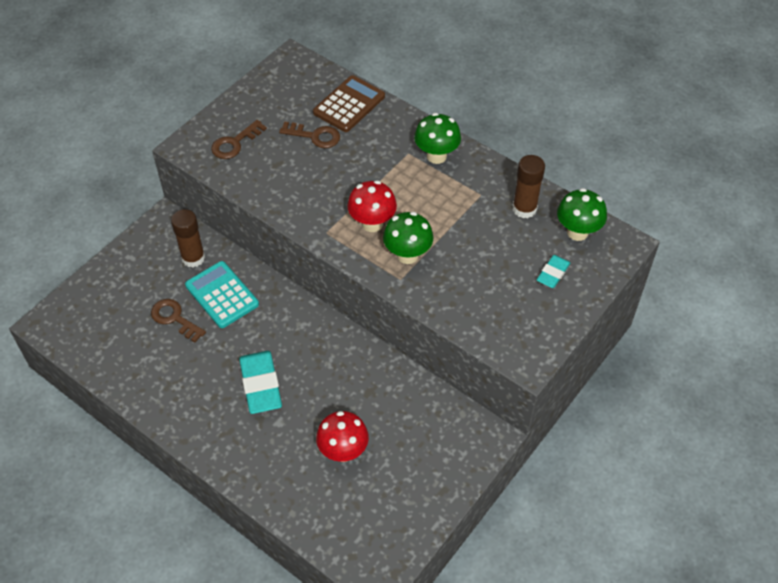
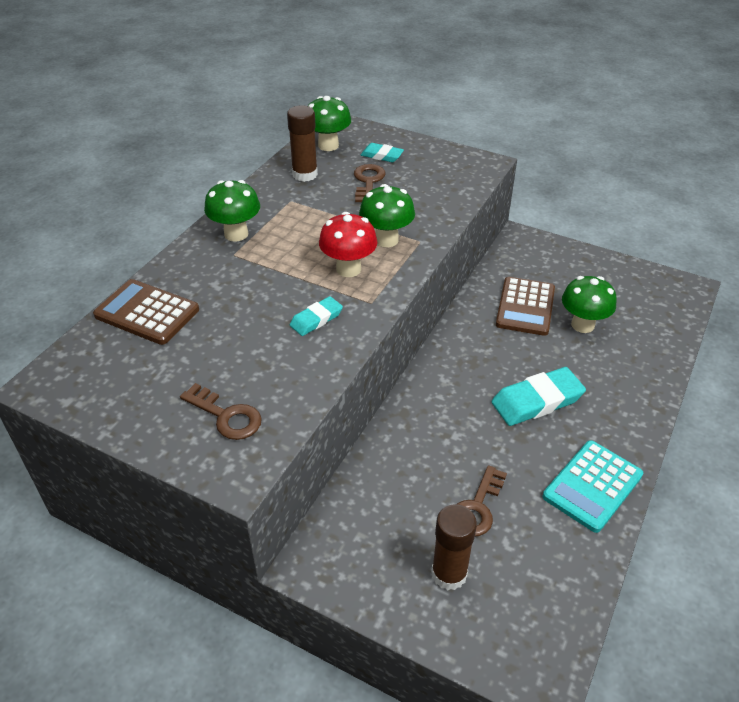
camera: 100 degrees left, 10 degrees down
brown glue stick [171,209,205,268] -> brown glue stick moved to [431,504,477,590]
turquoise calculator [185,261,259,328] -> turquoise calculator moved to [543,440,643,533]
brown key [279,121,340,148] -> brown key moved to [354,164,385,202]
red mushroom [316,411,369,462] -> green mushroom [562,276,617,333]
none -> turquoise eraser [290,296,343,336]
none -> brown calculator [496,277,555,336]

